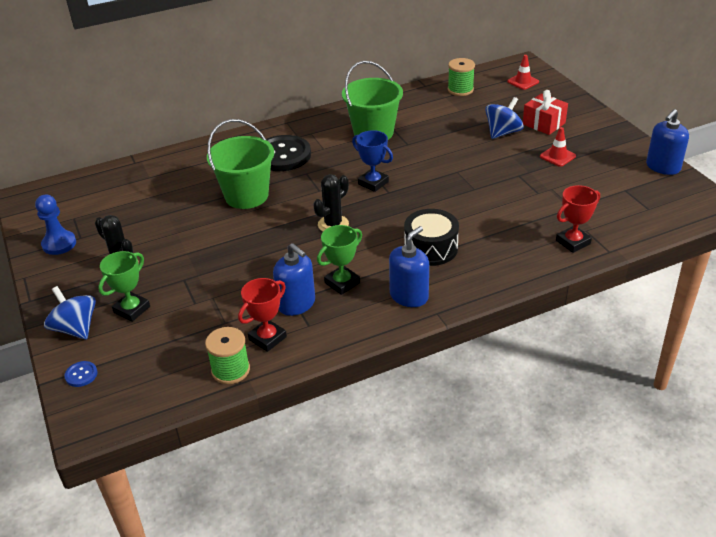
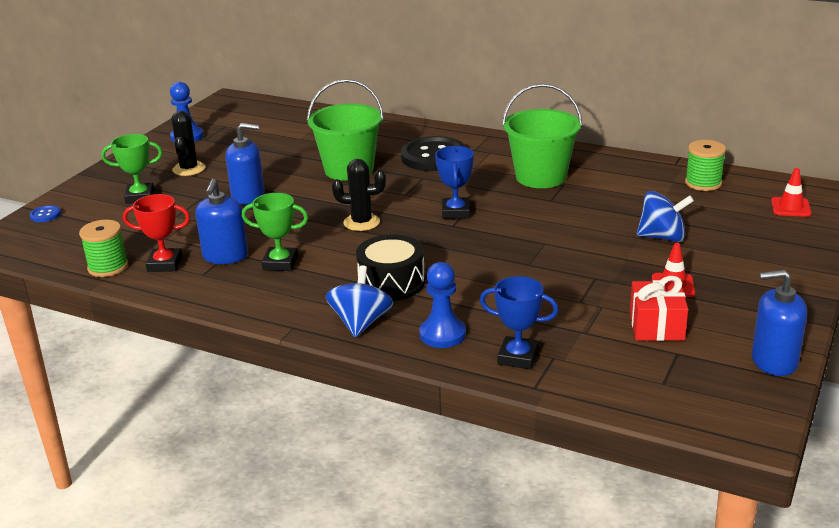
camera: 50 degrees right, 10 degrees down
blue spinning top [44,286,96,340] -> blue spinning top moved to [326,265,393,337]
blue soap dispenser [389,226,429,307] -> blue soap dispenser moved to [225,123,265,205]
red gift [523,90,568,135] -> red gift moved to [630,276,688,341]
red trophy [556,185,600,253] -> blue trophy [480,276,559,369]
none -> blue pawn [419,262,466,348]

